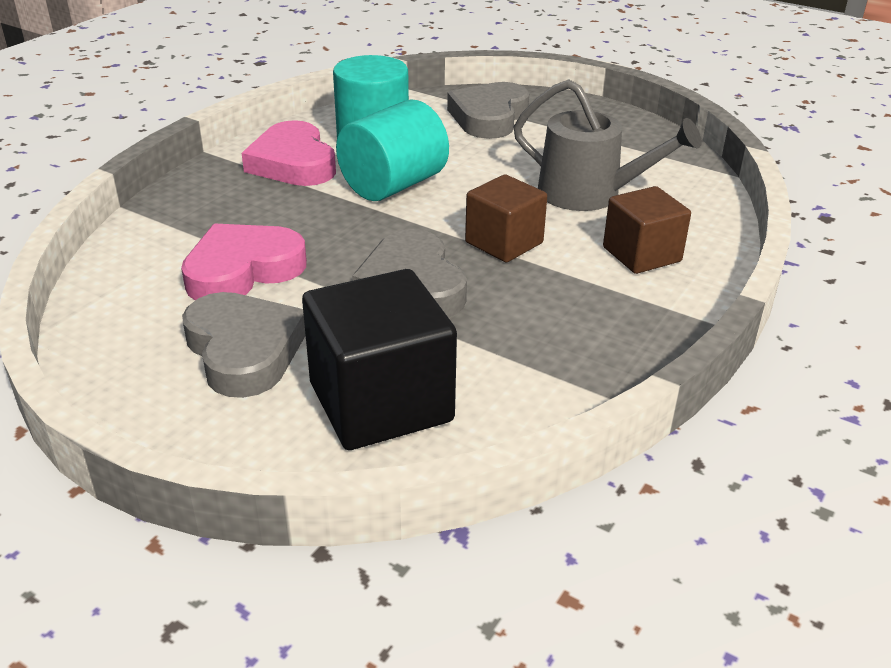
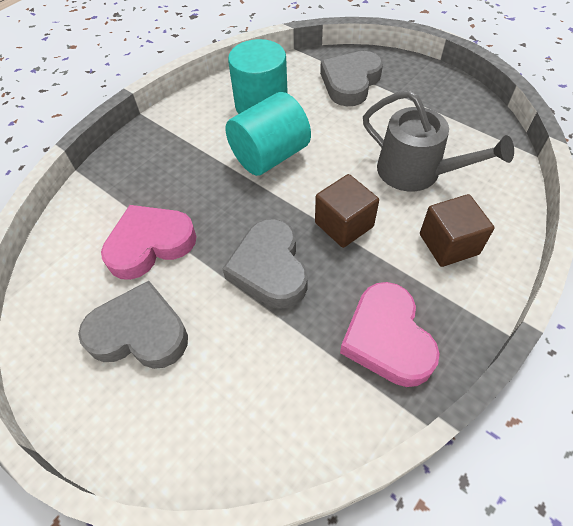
camera: 10 degrees right, 20 degrees up
grey heart [182,292,306,398] -> grey heart turned 60 degrees counterclockwise [78,281,188,369]
pink heart [242,120,336,186] -> pink heart moved to [340,282,440,387]
black cube [302,269,457,450] -> none

